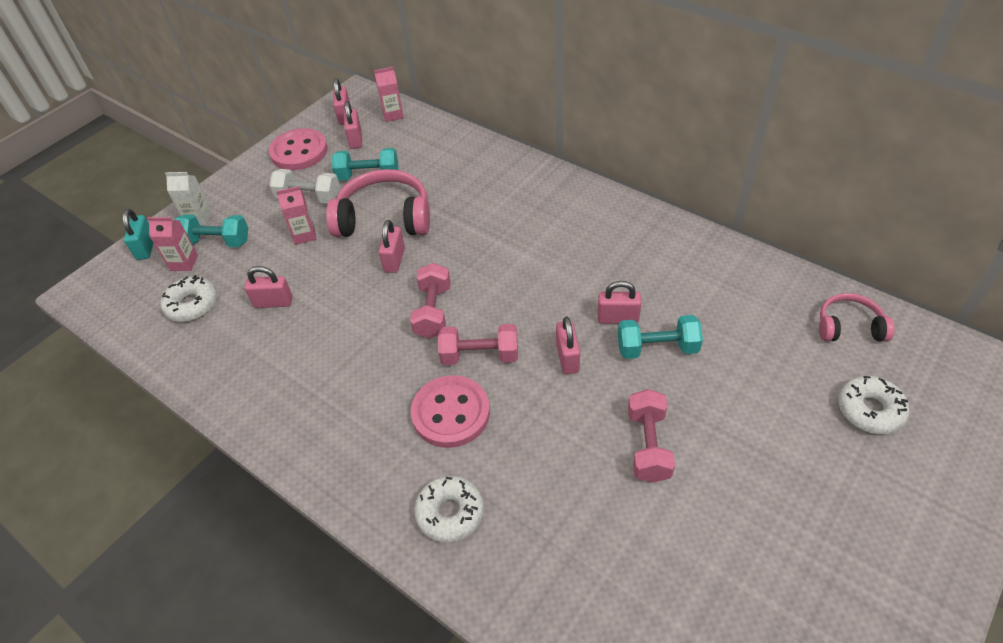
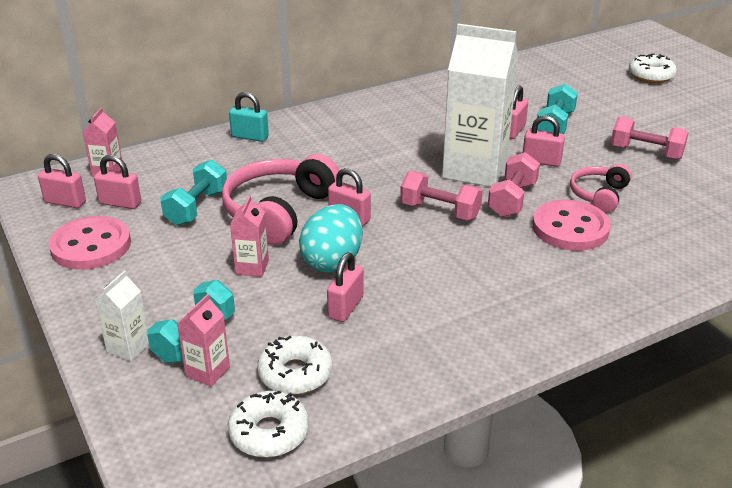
camera: 70 degrees left, 15 degrees down
turquoise padlock [122,209,153,260] -> turquoise padlock moved to [229,92,269,142]
white dumbbell [269,169,340,203] -> none
white donut [414,475,484,543] -> white donut moved to [228,391,309,458]
pink headphones [819,293,894,341] -> pink headphones moved to [570,164,632,213]
none -> turquoise egg [299,204,362,273]
none -> white carton [442,24,518,187]

